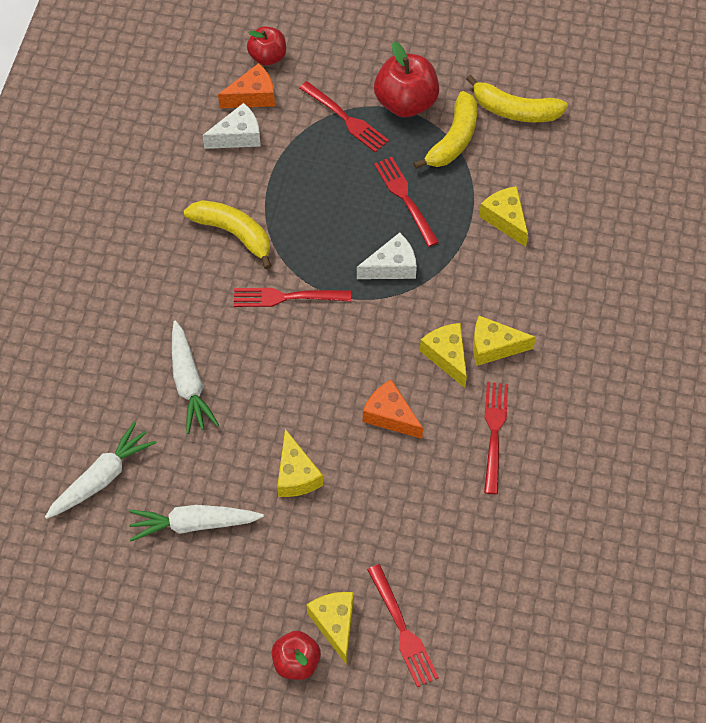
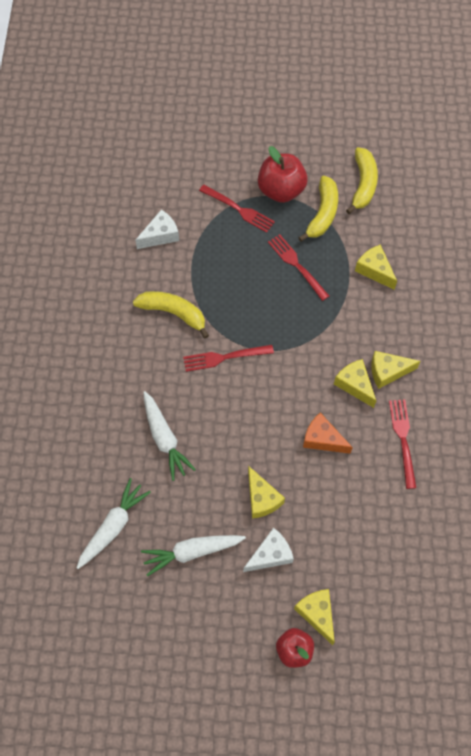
camera: 10 degrees left, 5 degrees up
orange cheese [218,63,275,108] -> none
red apple [247,27,286,66] -> none
white cheese [357,232,417,279] -> white cheese moved to [243,528,294,572]
red fork [367,564,439,687] -> none
yellow banana [466,75,568,122] -> yellow banana turned 90 degrees counterclockwise [346,147,378,214]

